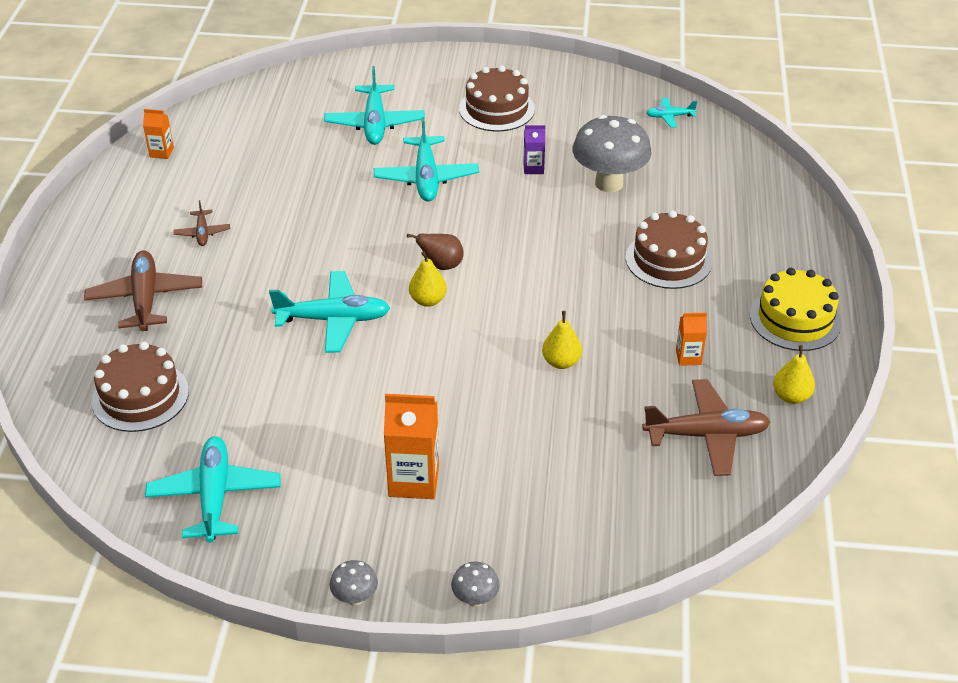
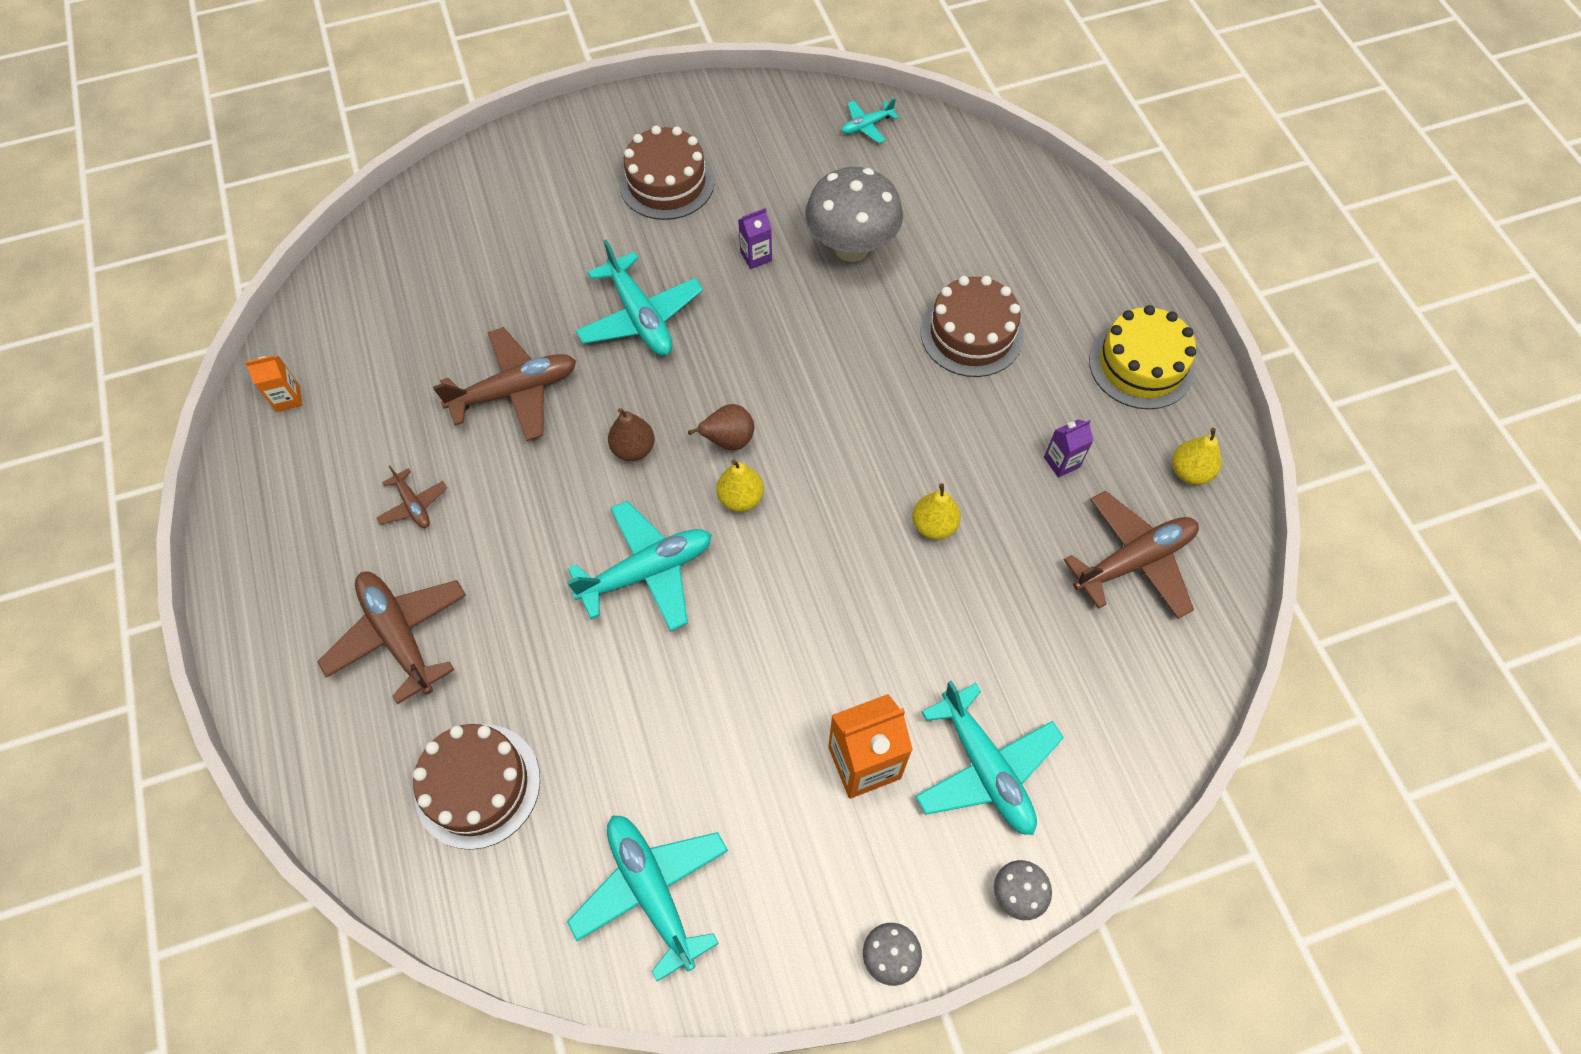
camera: 25 degrees left, 20 degrees up
turquoise plane [324,66,425,145] -> turquoise plane moved to [915,680,1064,835]
orange carton [676,313,707,366] -> purple carton [1044,419,1094,478]
none -> brown plane [433,327,576,441]
none -> brown pear [608,408,655,461]

